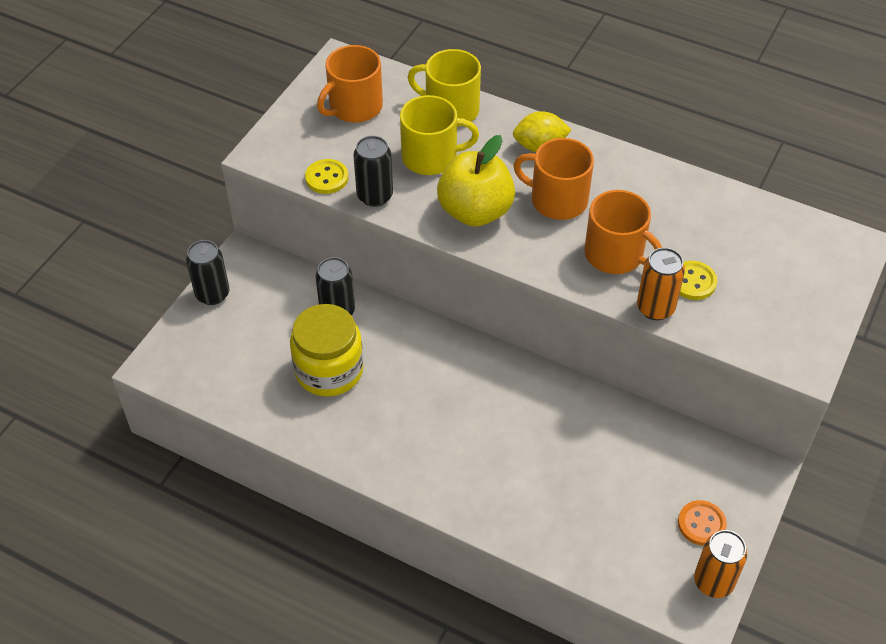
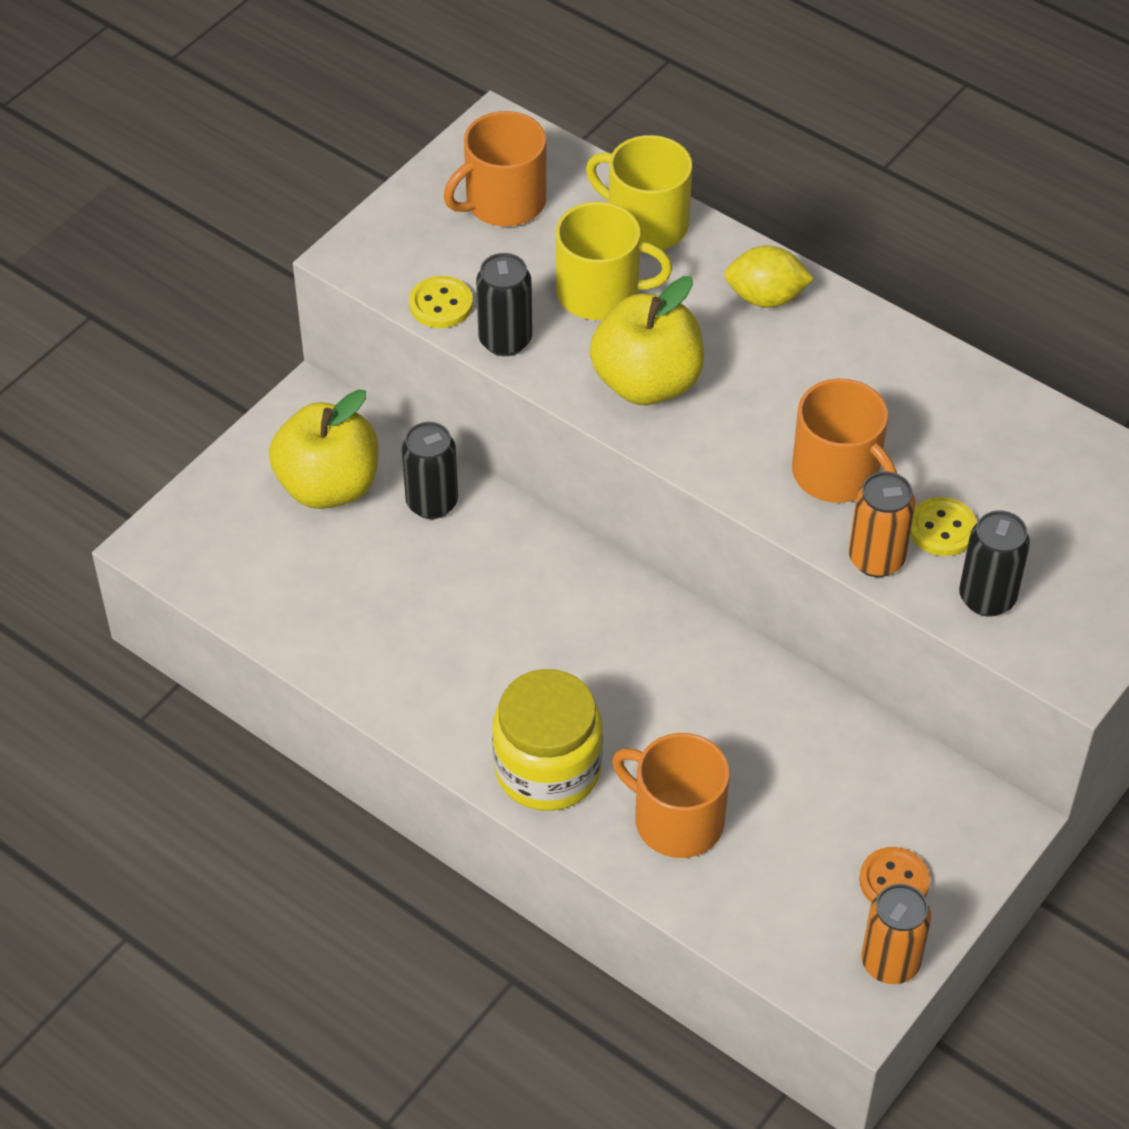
camera: 10 degrees right, 0 degrees up
black can [186,240,229,305] -> black can moved to [959,510,1030,617]
yellow jar [290,304,364,397] -> yellow jar moved to [492,669,603,811]
orange mug [513,138,594,220] -> orange mug moved to [612,733,729,858]
none -> yellow apple [269,389,378,509]

